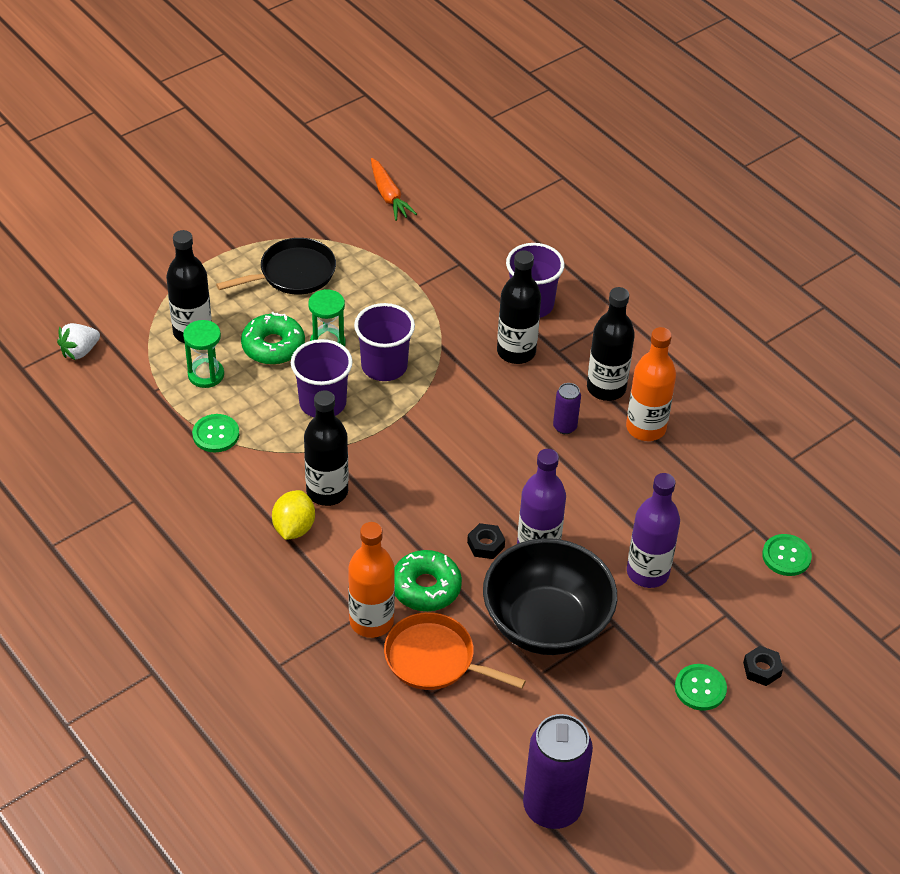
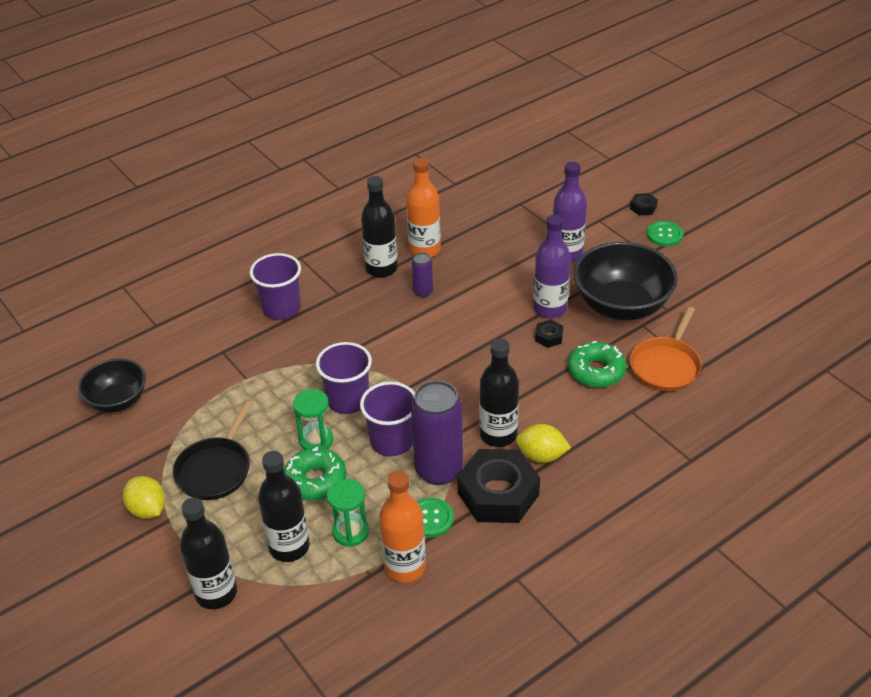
camera: 85 degrees left, 5 degrees down
white strawberry [57,323,100,360] -> none
black pan [216,238,336,294] -> black pan turned 135 degrees counterclockwise [173,400,252,500]
orange bottle [348,522,395,638] -> orange bottle moved to [379,471,426,583]
orange carrot [371,158,417,221] -> black bowl [78,359,146,413]
black bottle [497,250,541,364] -> black bottle moved to [180,498,237,609]
purple can [523,714,593,829] -> purple can moved to [411,380,463,485]
green button [762,534,812,576] -> none
none -> yellow lemon [123,476,166,519]
none -> black nut [457,449,540,523]

